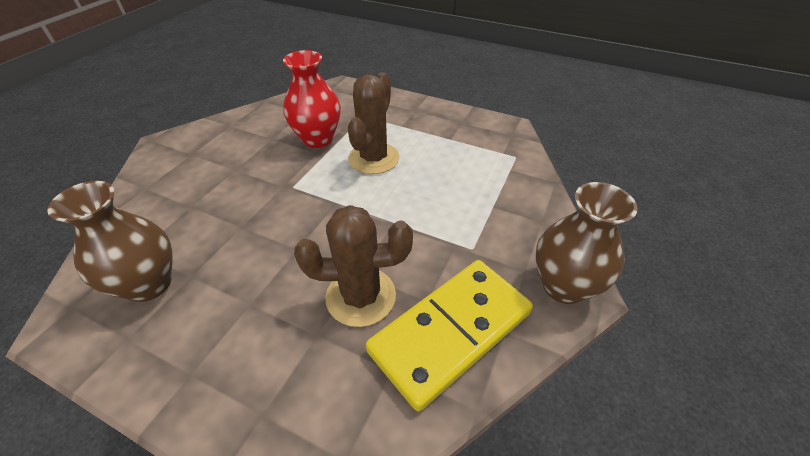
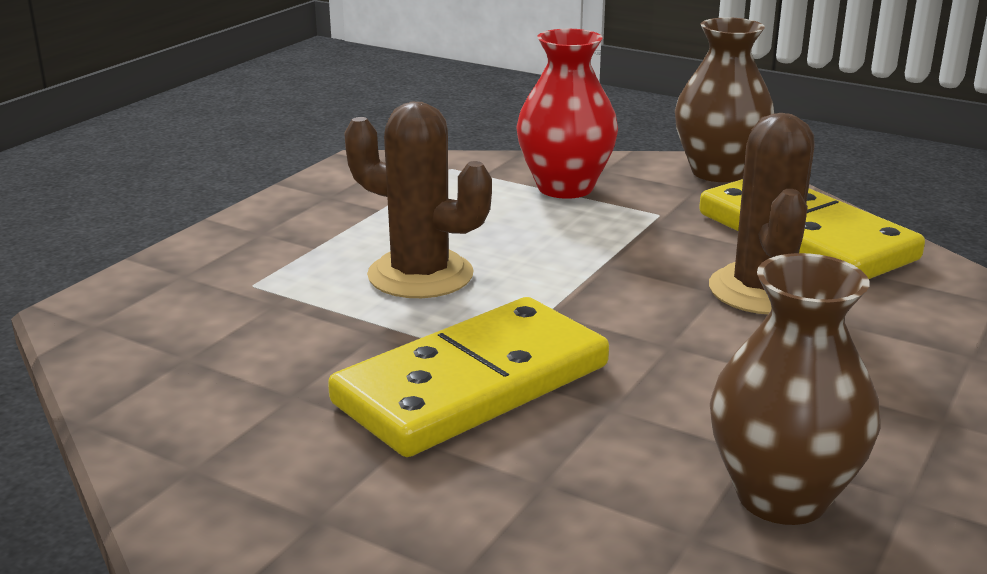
camera: 85 degrees left, 20 degrees down
red vase [283,50,341,148] -> red vase moved to [516,29,618,199]
none -> yellow domino [328,297,609,457]

